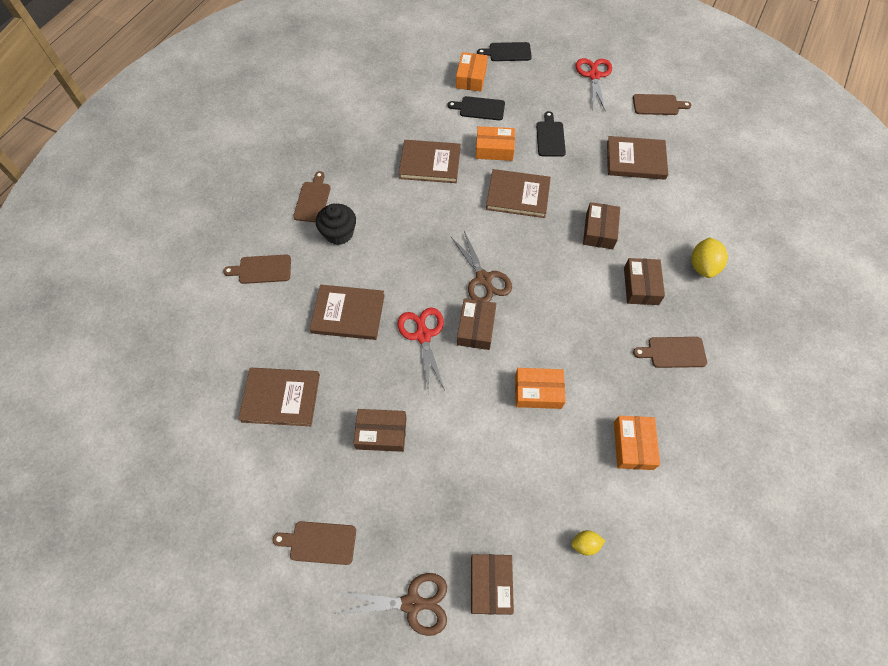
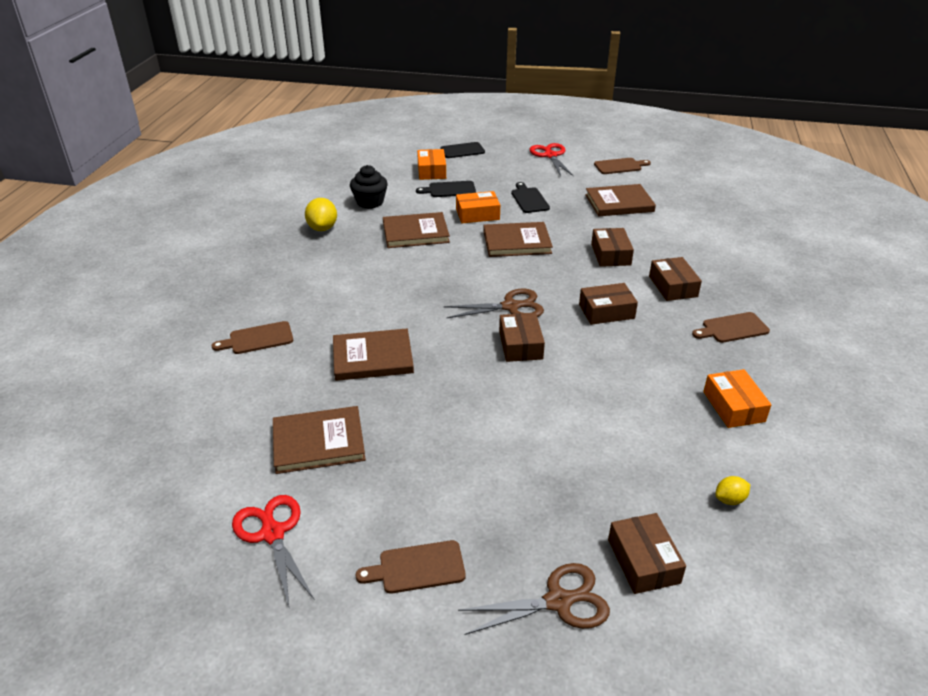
camera: 15 degrees left, 25 degrees down
brown cutting board [293,171,331,222] -> none
black cupcake [316,204,356,245] -> black cupcake moved to [350,165,388,209]
brown box [354,409,406,452] -> brown box moved to [579,283,638,325]
red scissors [397,308,445,393] -> red scissors moved to [232,495,314,607]
brown scissors [451,231,512,302] -> brown scissors turned 60 degrees counterclockwise [444,288,544,318]
orange box [515,368,566,409] -> none
yellow lemon [691,237,728,278] -> yellow lemon moved to [305,198,337,231]

